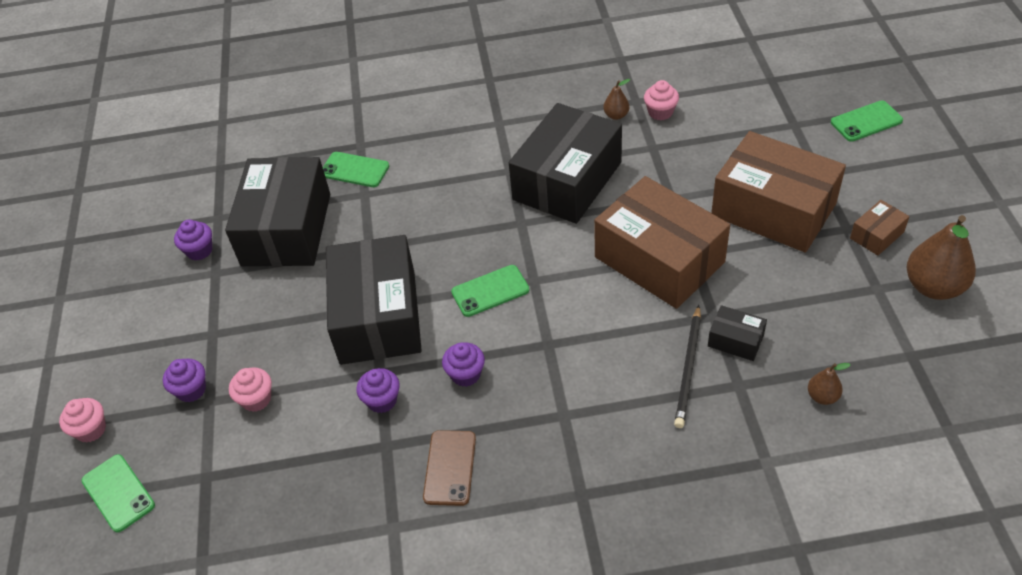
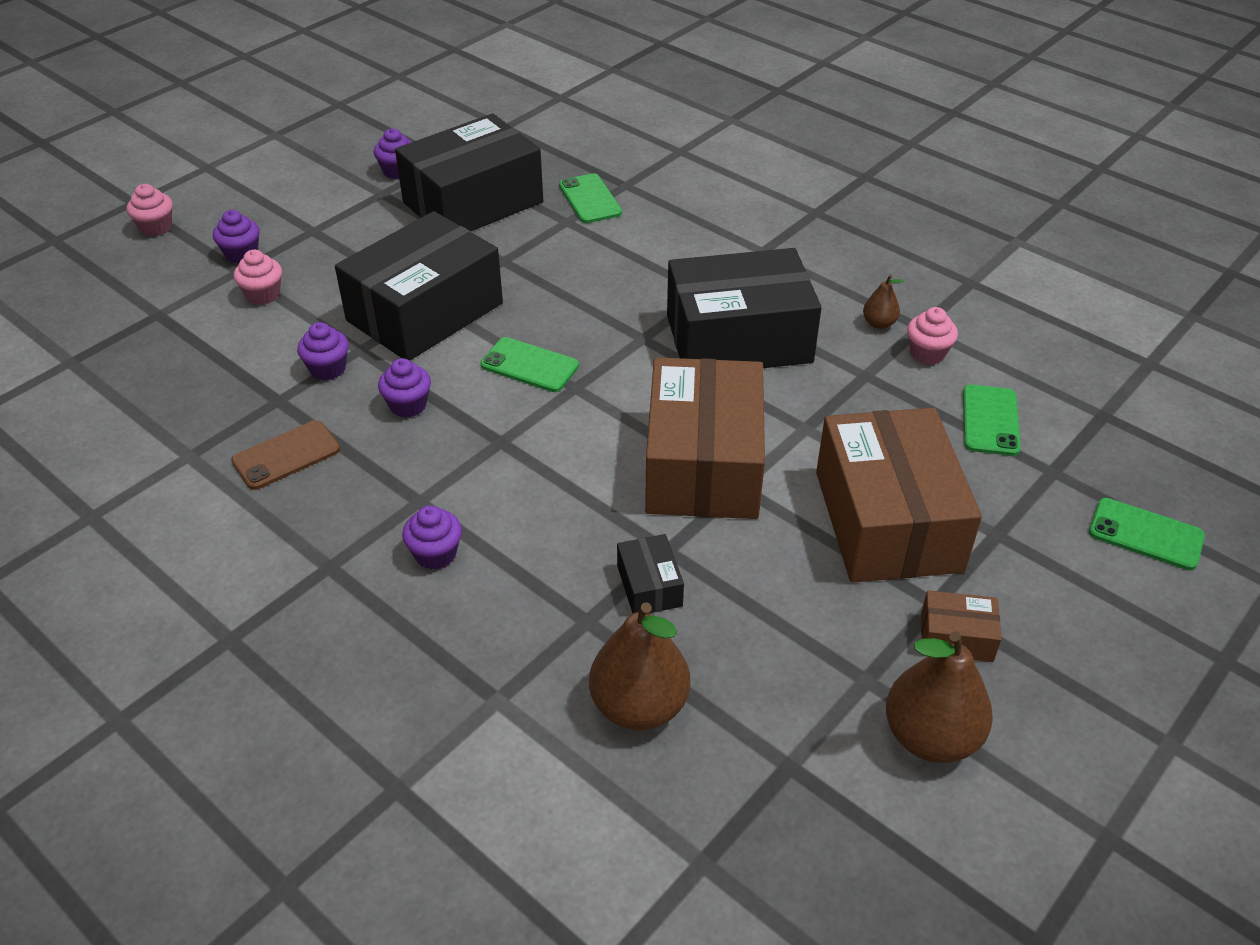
camera: 45 degrees right, 5 degrees down
green phone [81,454,155,533] -> green phone moved to [963,385,1021,456]
black pencil [674,305,701,428] -> none
brown pear [808,363,851,405] -> brown pear [589,602,690,730], size x2.04
none -> purple cupcake [402,505,462,570]

